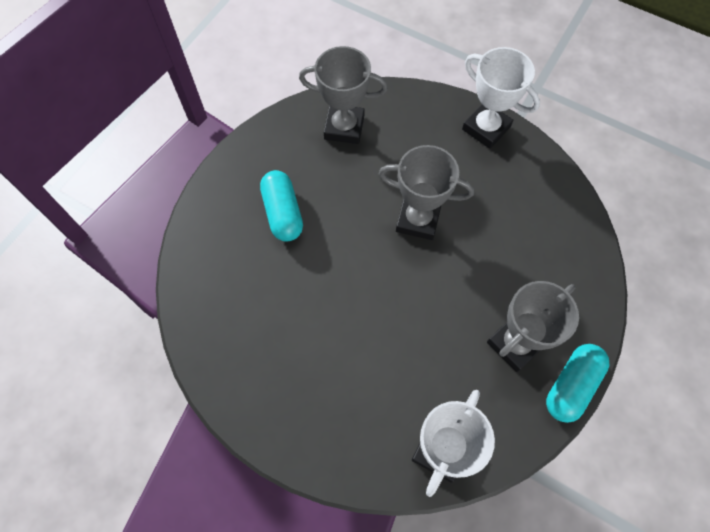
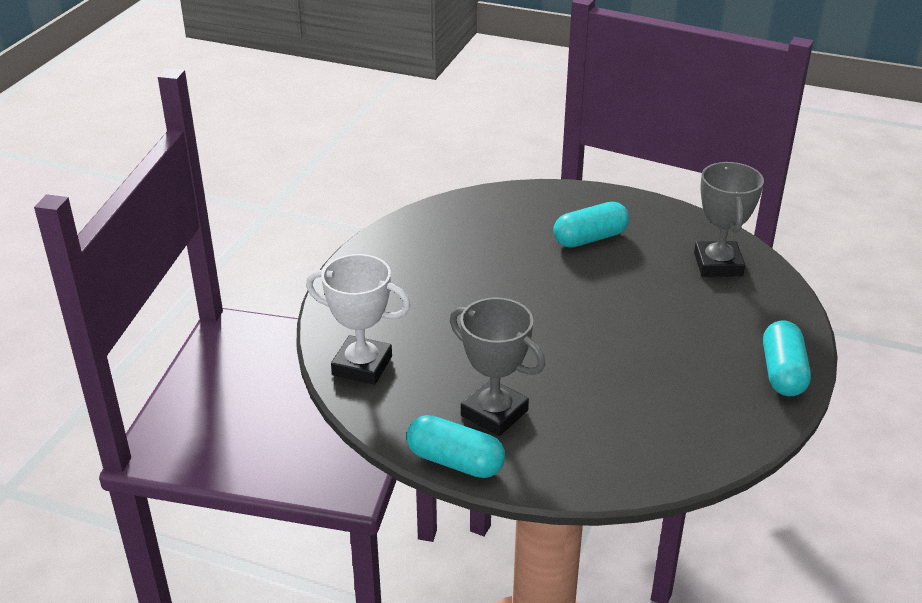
camera: 80 degrees right, 30 degrees down
grey trophy [379,145,474,240] -> none
white trophy [462,47,540,149] -> turquoise capsule [763,320,811,396]

